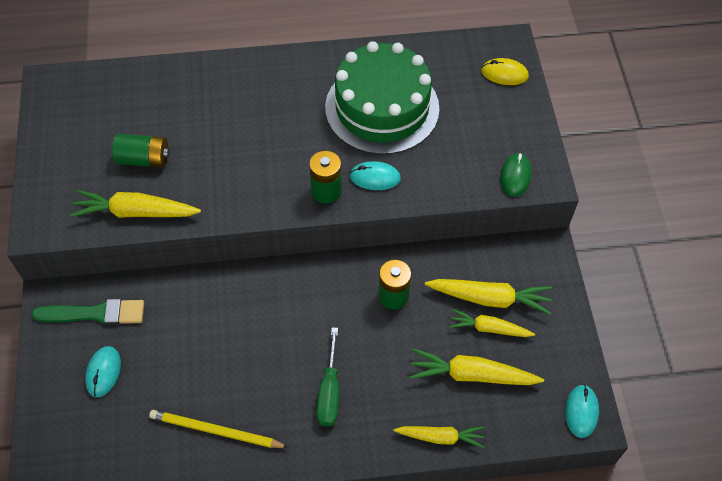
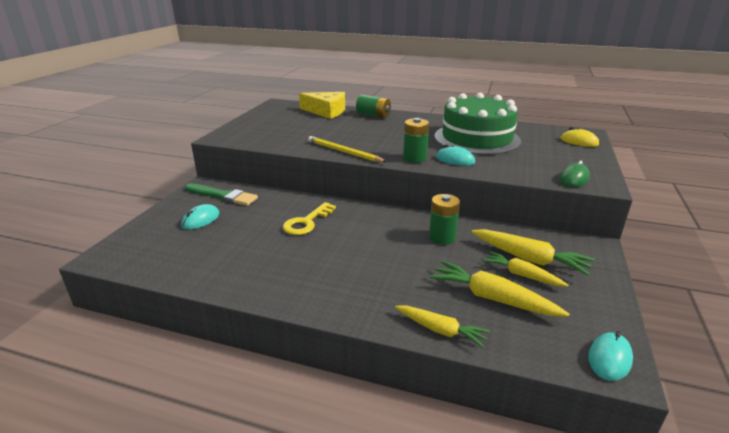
camera: 25 degrees right, 30 degrees down
yellow carrot [70,190,201,218] -> none
green battery [112,134,170,168] -> green battery moved to [356,95,391,118]
yellow pencil [149,410,289,448] -> yellow pencil moved to [308,136,386,162]
green screwdriver [317,327,339,426] -> none
none -> yellow key [283,202,336,235]
none -> yellow cheese [299,92,345,119]

